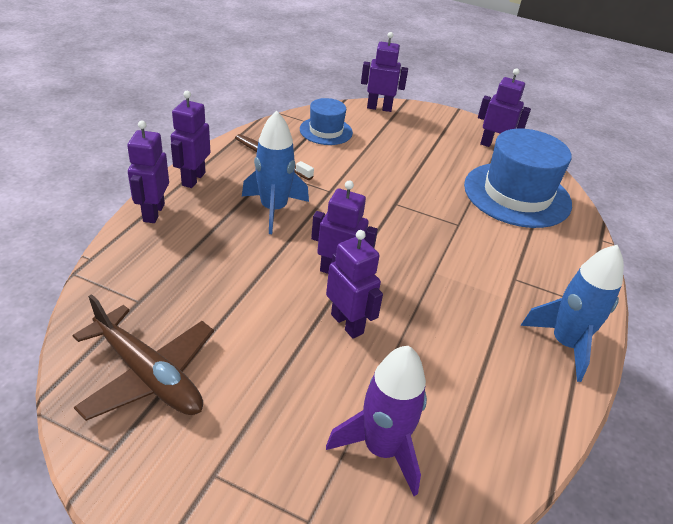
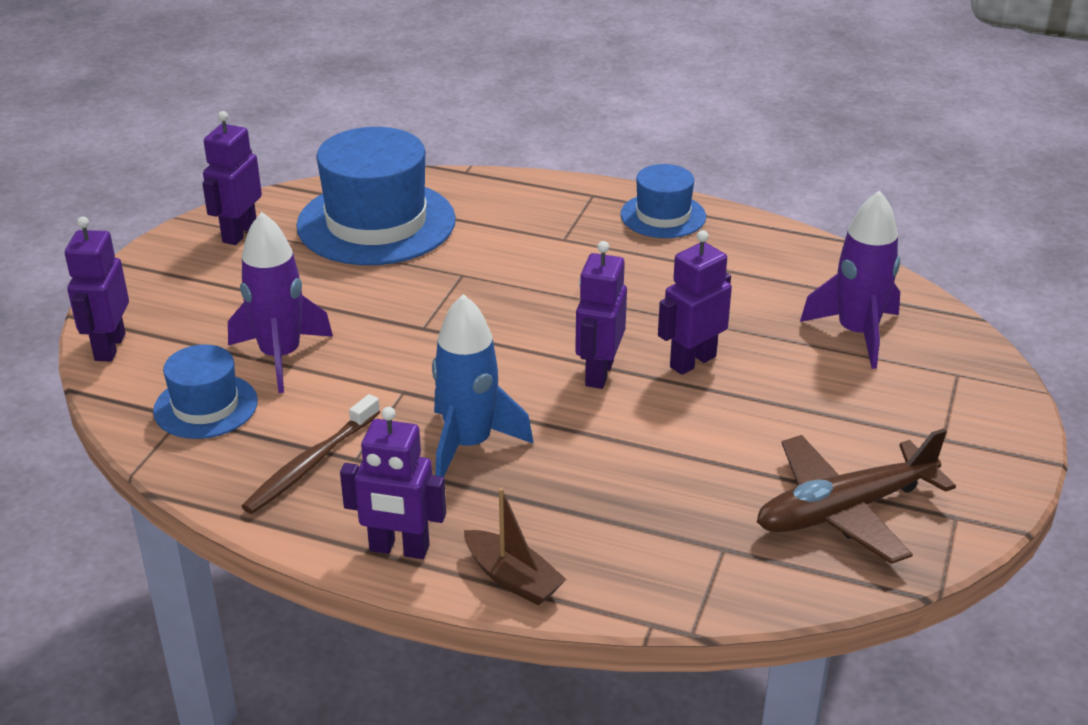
camera: 90 degrees left, 5 degrees down
brown plane [72,294,214,421] -> brown plane turned 150 degrees counterclockwise [757,428,956,564]
purple robot [127,121,169,223] -> brown boat [464,488,567,605]
blue rocket [521,245,624,382] -> blue hat [621,164,706,238]
none -> purple rocket [228,212,333,393]

